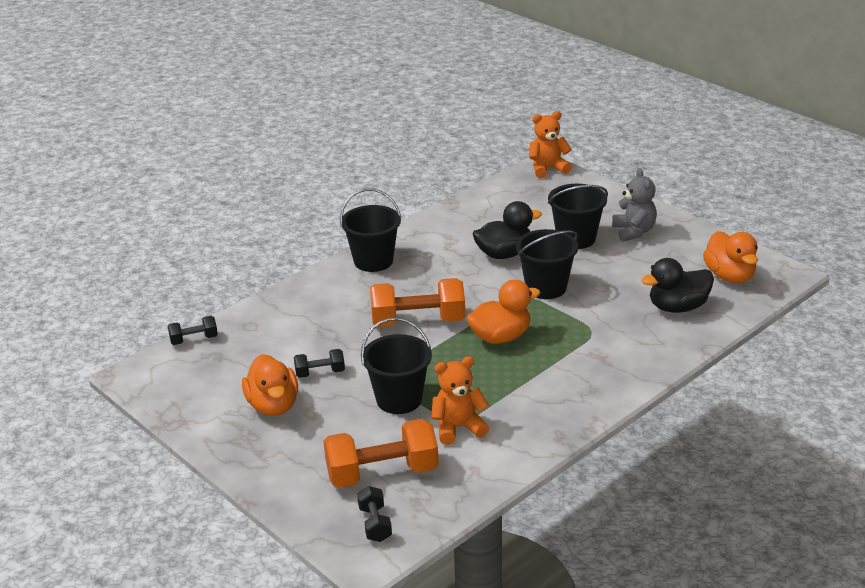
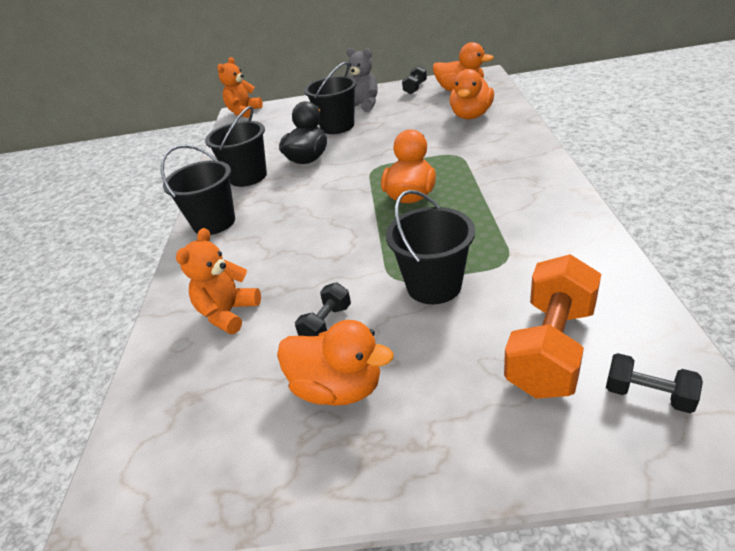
camera: 45 degrees left, 5 degrees up
black dumbbell [168,316,218,345] -> black dumbbell moved to [402,66,427,94]
orange dumbbell [370,278,465,327] -> none
orange teddy bear [431,356,489,445] -> orange teddy bear moved to [176,228,261,334]
black bucket [516,229,578,299] -> black bucket moved to [205,106,267,187]
black duck [641,258,714,313] -> orange duck [450,69,494,119]

